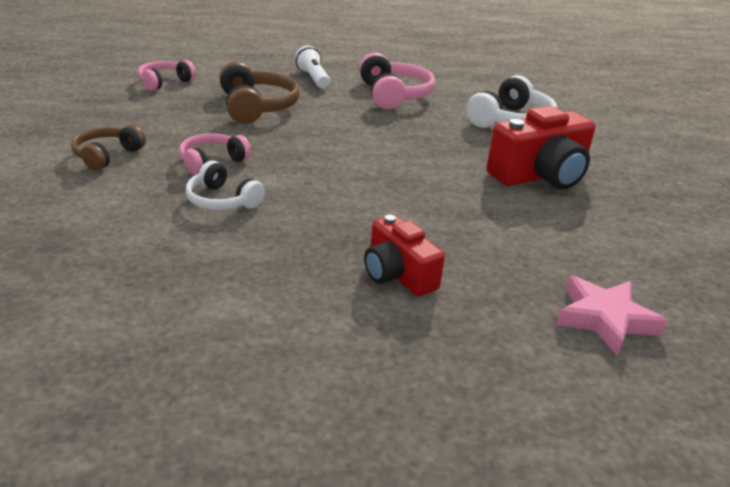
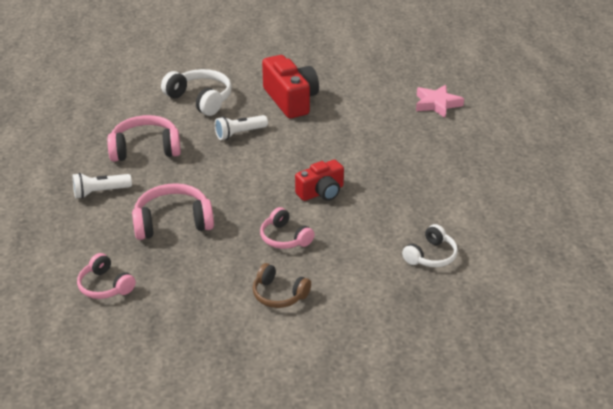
camera: 85 degrees left, 5 degrees up
white headphones [186,161,265,210] -> white headphones moved to [402,224,458,267]
brown headphones [219,61,300,124] -> pink headphones [132,183,214,240]
red camera [364,215,445,297] -> red camera moved to [295,160,344,201]
none -> white flashlight [215,115,268,140]

